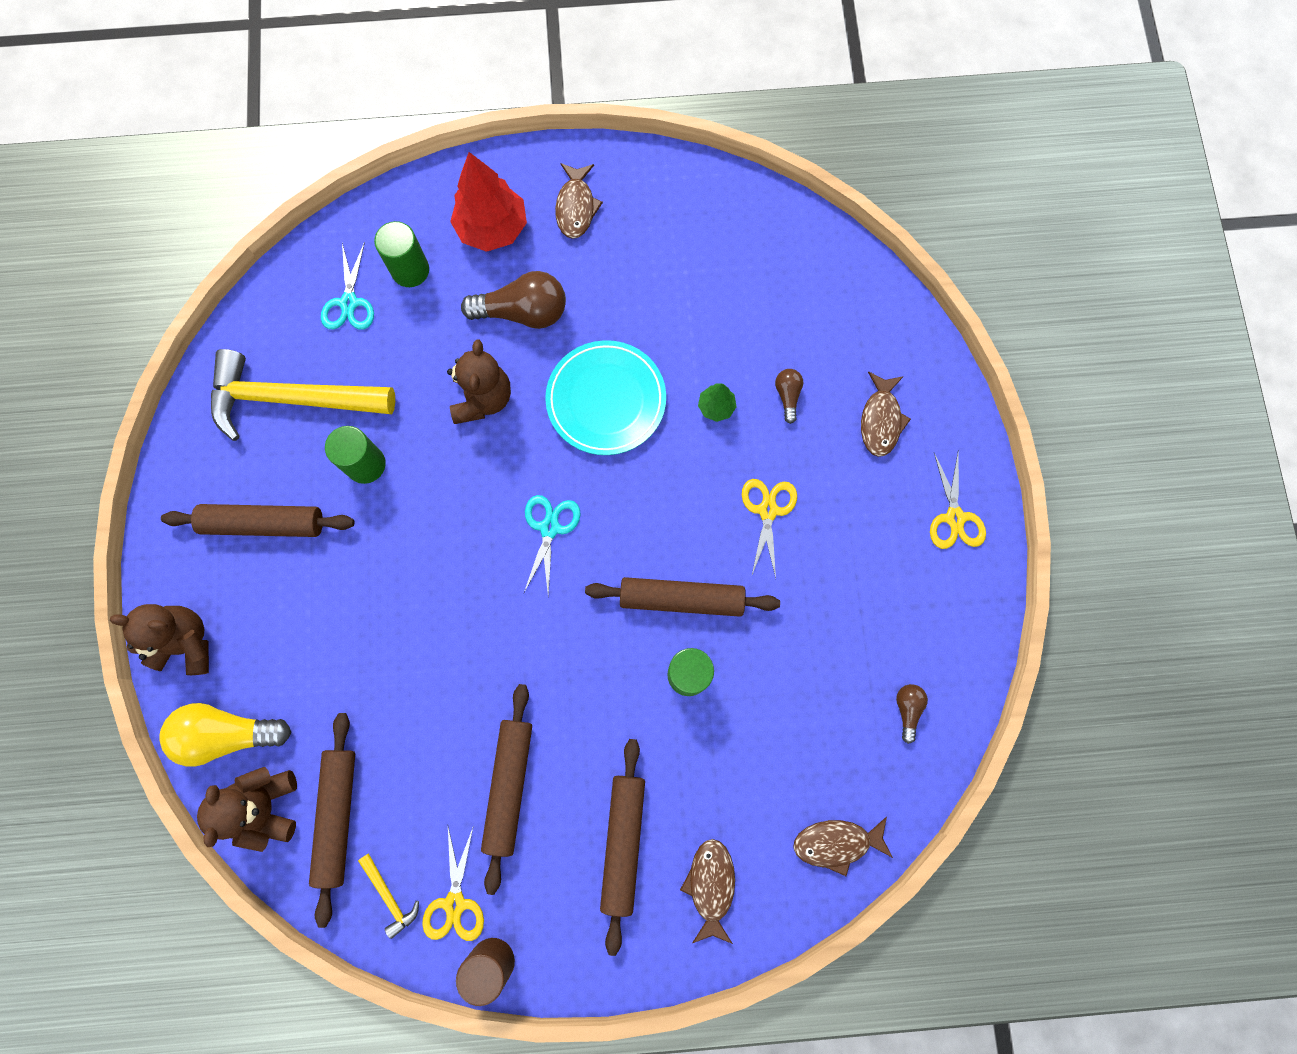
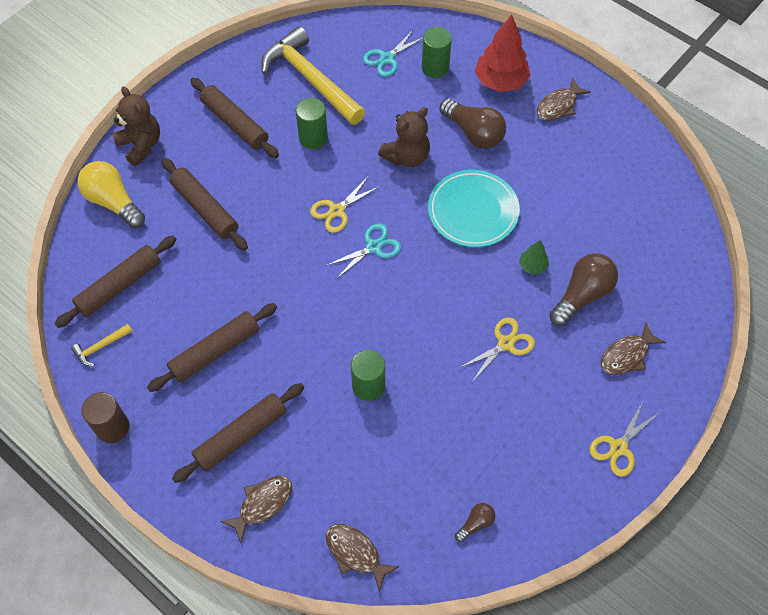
camera: 45 degrees right, 15 degrees down
brown teddy bear [197,767,297,852] -> none
yellow hammer [358,853,419,939] -> yellow hammer turned 45 degrees clockwise [71,324,132,366]
yellow scissors [422,825,484,941] -> yellow scissors moved to [310,176,381,233]
brown rolling pin [585,577,780,617] -> brown rolling pin moved to [161,158,248,251]
brown light bulb [775,369,803,424] -> brown light bulb [549,253,618,326], size x2.01

